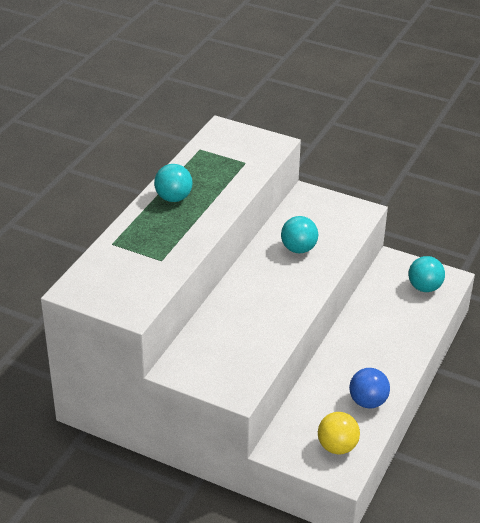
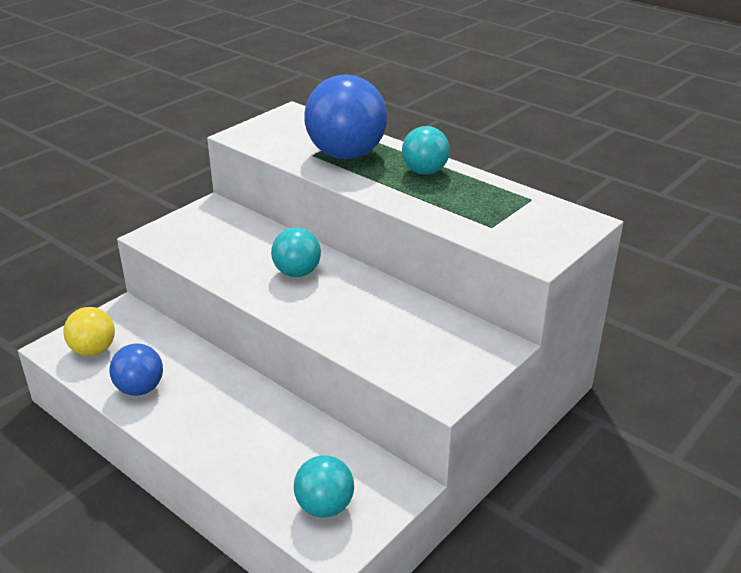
camera: 105 degrees right, 5 degrees down
turquoise ball [281,216,318,253] -> turquoise ball moved to [271,228,321,277]
none -> blue ball [305,74,387,159]

